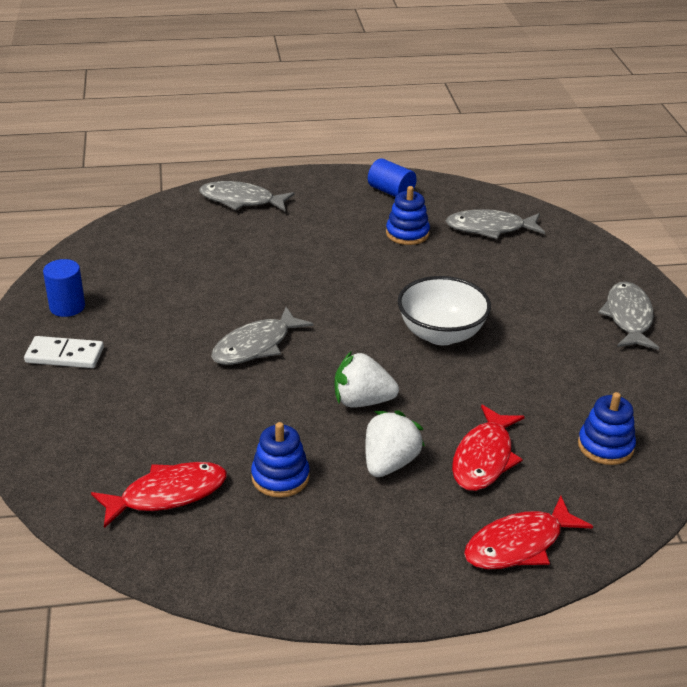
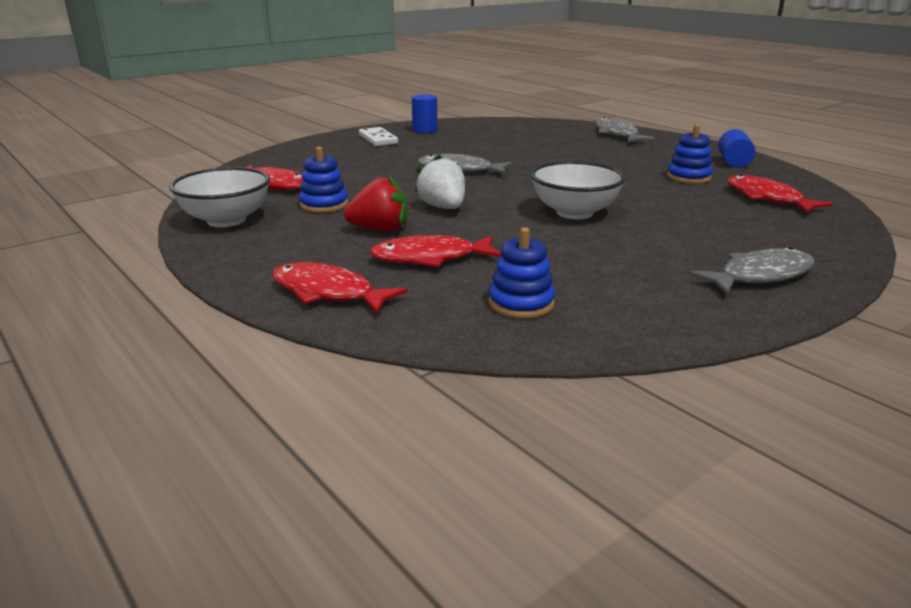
camera: 60 degrees right, 10 degrees down
white strawberry [365,411,425,477] -> red strawberry [344,176,407,232]
grey fish [446,209,545,239] -> red fish [727,175,833,213]
none -> white bowl [169,167,270,227]

